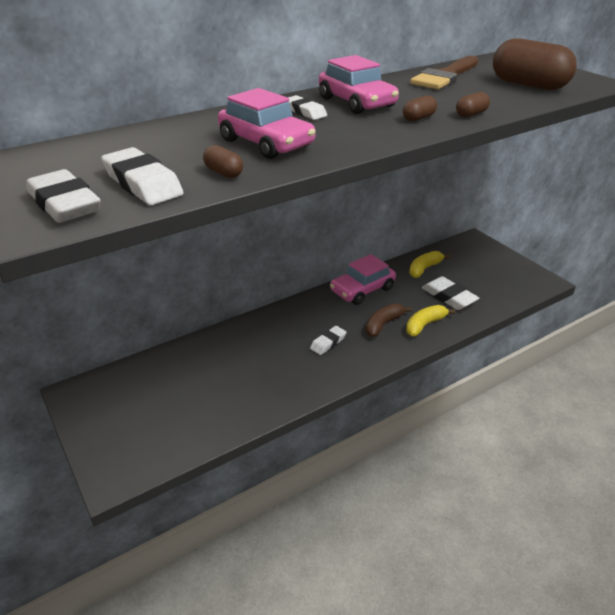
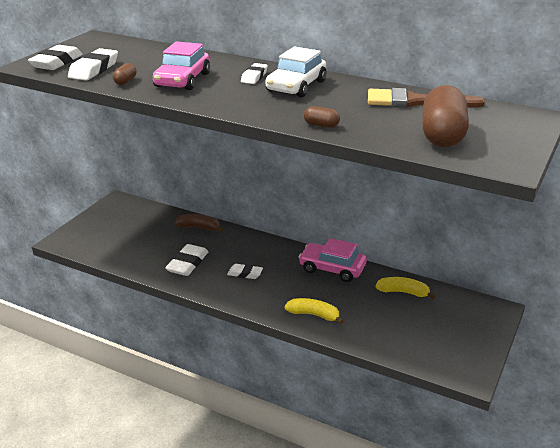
camera: 60 degrees right, 5 degrees down
pink car [319,55,399,114] -> white car [266,46,326,97]
brown banana [366,303,412,337] -> brown banana moved to [174,214,224,232]
brown capsule [403,95,437,122] -> none
white eraser [422,276,479,310] -> white eraser moved to [165,244,209,276]

